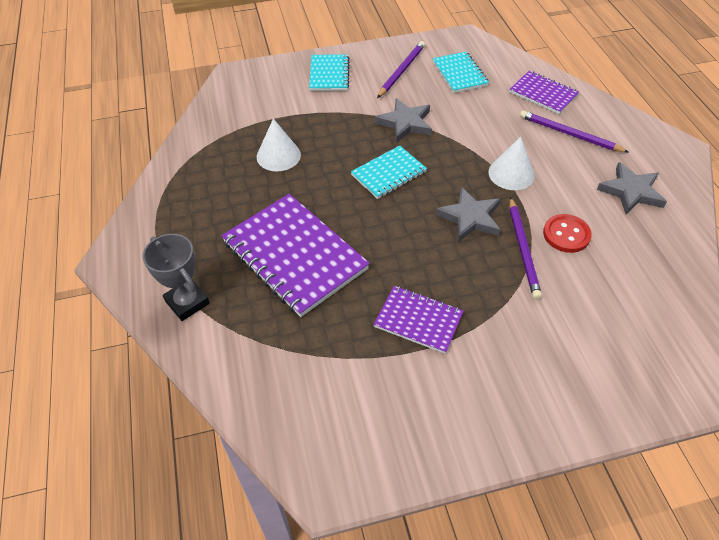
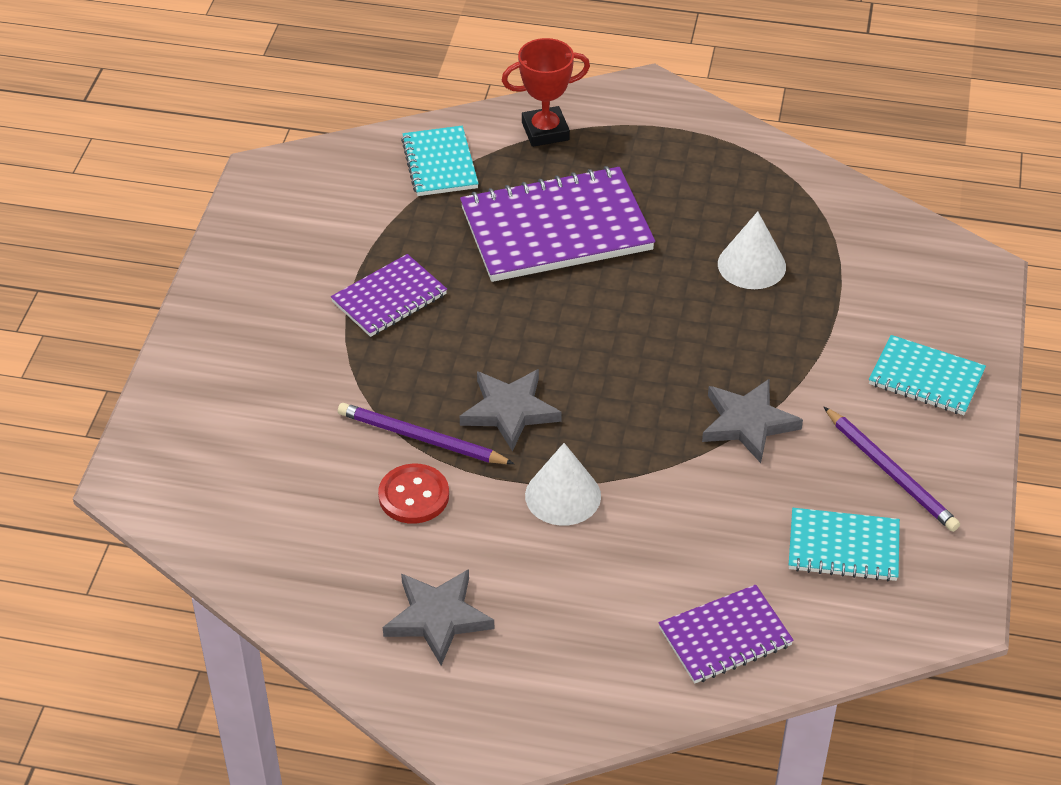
camera: 115 degrees right, 5 degrees down
grey trophy [142,234,210,321] -> red trophy [501,38,590,147]
turquoise notebook [351,145,427,199] -> turquoise notebook moved to [401,126,479,196]
purple pencil [520,111,628,152] -> none

